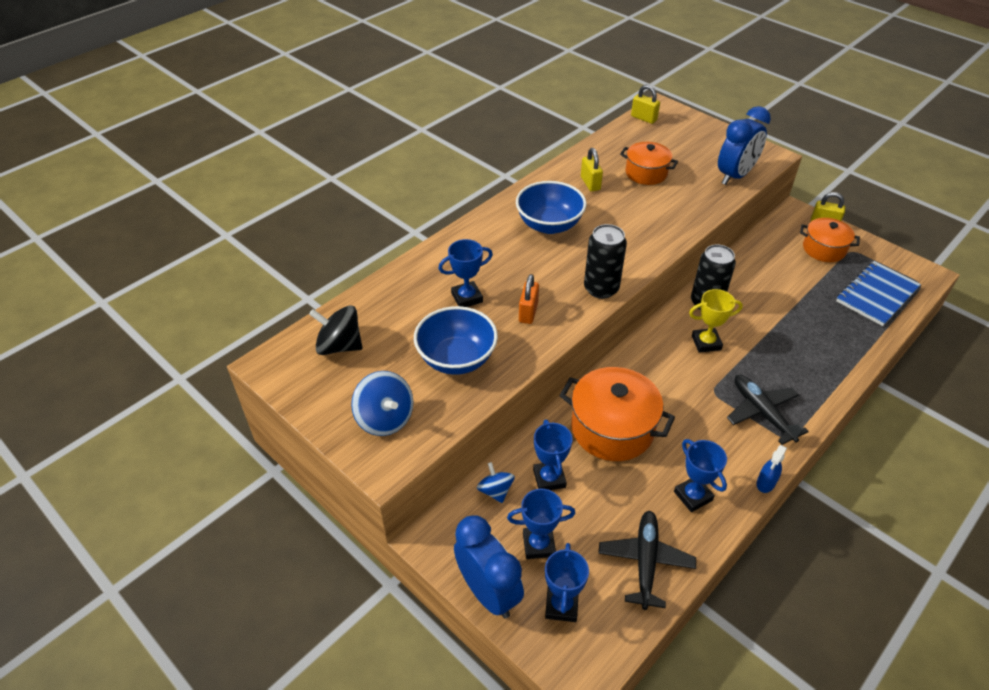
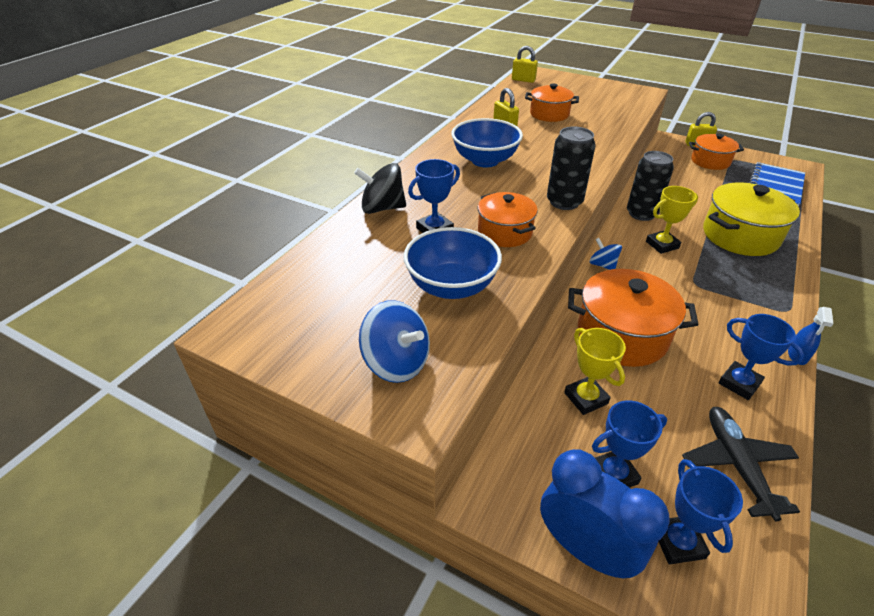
camera: 15 degrees left, 5 degrees down
black spinning top [309,305,362,355] -> black spinning top moved to [354,163,406,214]
blue spinning top [477,462,515,503] -> blue spinning top moved to [589,238,622,270]
orange padlock [519,274,539,324] -> orange pot [478,192,538,247]
blue trophy [533,420,573,490] -> yellow trophy [564,328,626,415]
blue clock [718,106,771,185] -> none
black plane [727,375,809,445] -> none
none -> yellow pot [703,183,800,256]

